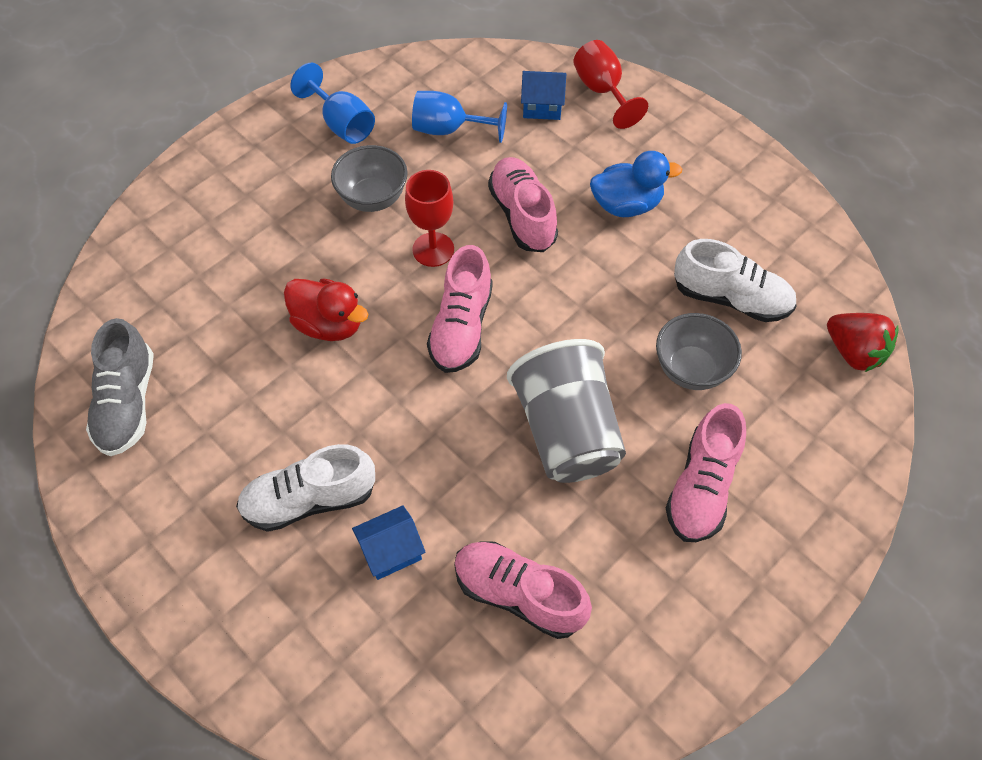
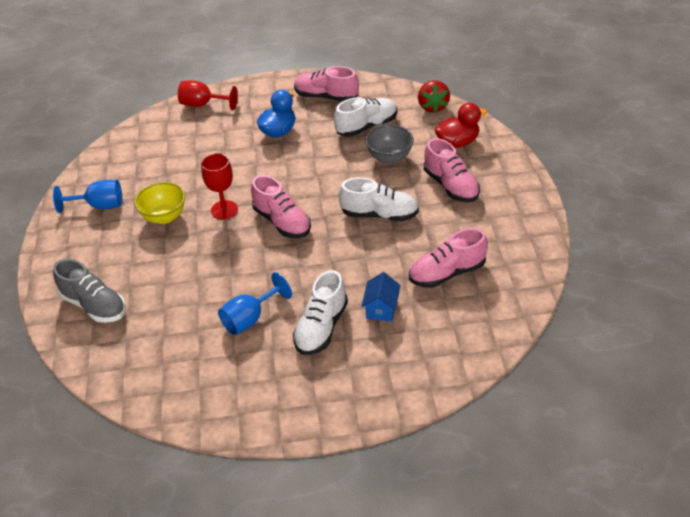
camera: 50 degrees left, 15 degrees down
grey shoe [86,318,154,456] -> grey shoe moved to [53,259,126,323]
red duck [284,278,369,341] -> red duck moved to [434,103,487,148]
grey bowl [331,145,408,212] -> yellow bowl [134,182,185,224]
blue goblet [412,91,507,143] -> blue goblet moved to [218,272,292,335]
pink shoe [488,157,558,252] -> pink shoe moved to [294,66,359,101]
grey cup [507,339,626,483] -> white shoe [338,177,419,221]
blue house [521,71,566,120] -> none
red strawberry [827,313,899,372] -> red strawberry turned 90 degrees clockwise [418,80,450,113]

